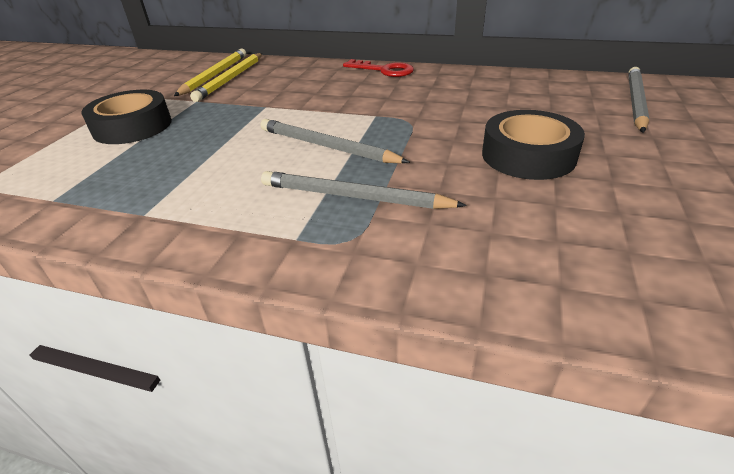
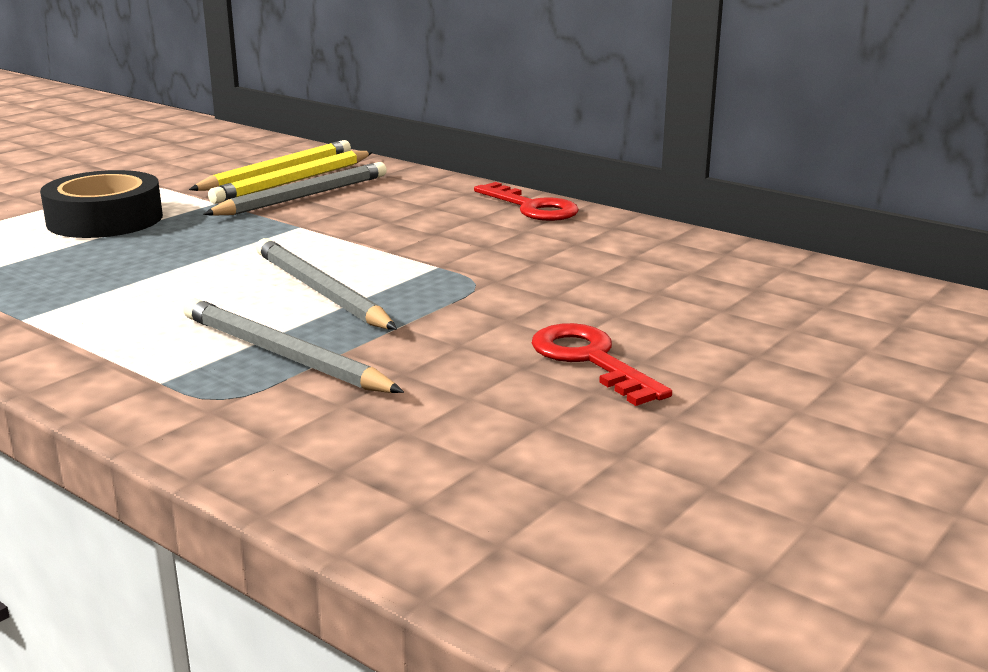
camera: 20 degrees right, 15 degrees down
black tape [482,110,585,180] -> red key [532,323,672,406]
grey pencil [629,67,649,133] -> grey pencil moved to [203,162,387,216]

